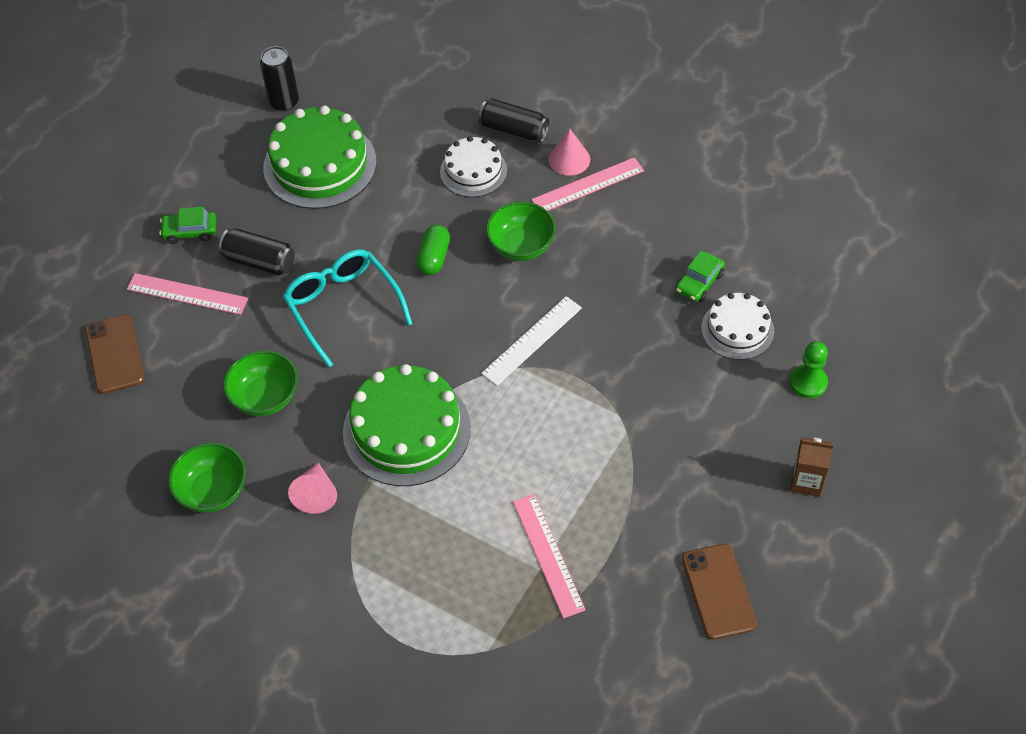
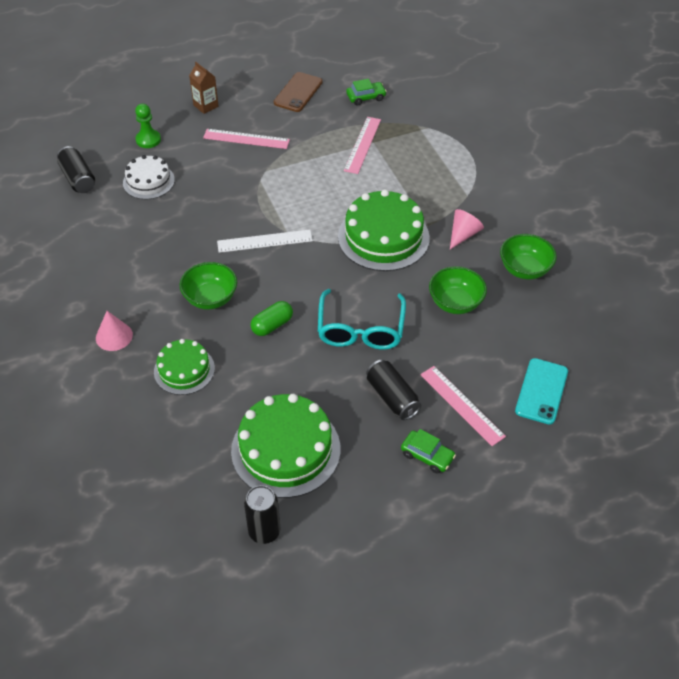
camera: 145 degrees left, 5 degrees down
brown phone [85,315,144,394] -> turquoise phone [515,358,568,425]
white cake [440,136,507,197] -> green cake [154,339,215,395]
black can [478,98,549,144] -> black can moved to [57,146,95,193]
pink ruler [531,157,644,211] -> pink ruler moved to [203,129,290,149]
green car [675,251,725,302] -> green car moved to [346,79,387,106]

